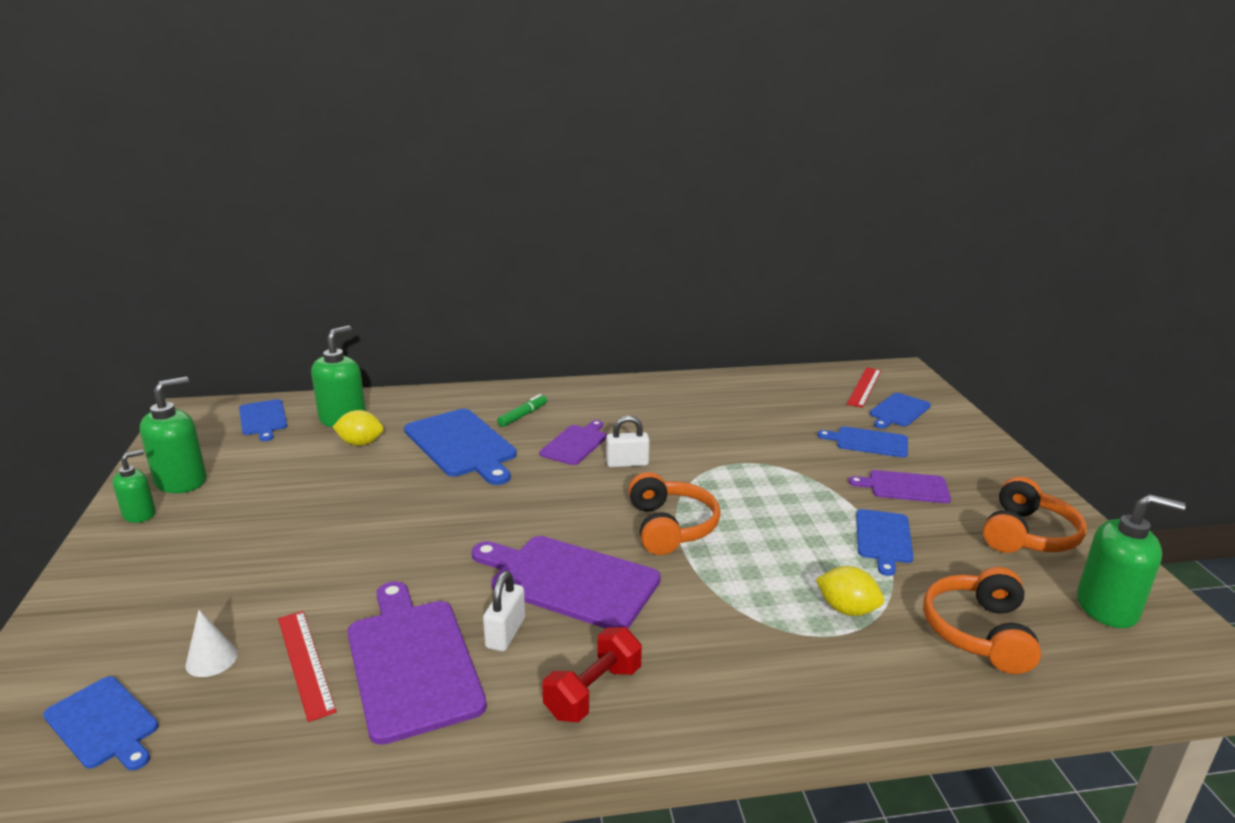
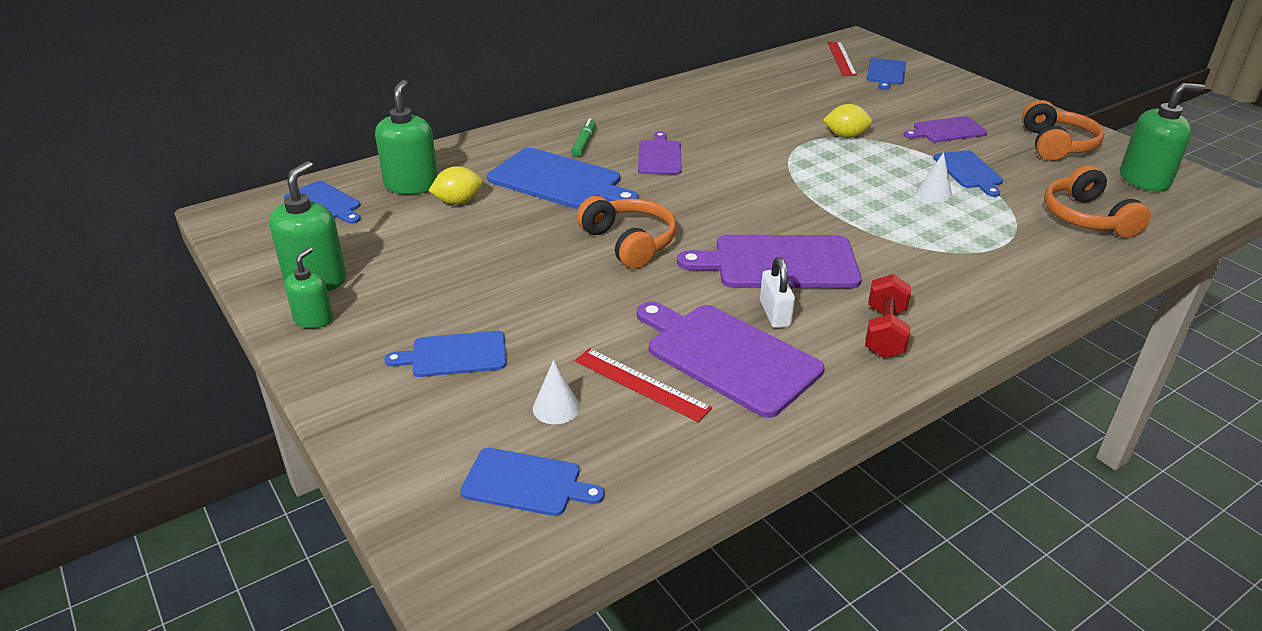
camera: 25 degrees left, 10 degrees up
white padlock [606,416,650,467] -> none
orange headphones [628,472,720,555] -> orange headphones moved to [577,196,676,269]
yellow lemon [816,566,884,616] -> yellow lemon moved to [823,104,872,138]
blue cutting board [817,426,908,458] -> blue cutting board moved to [384,331,506,377]
none -> white cone [917,152,952,202]

